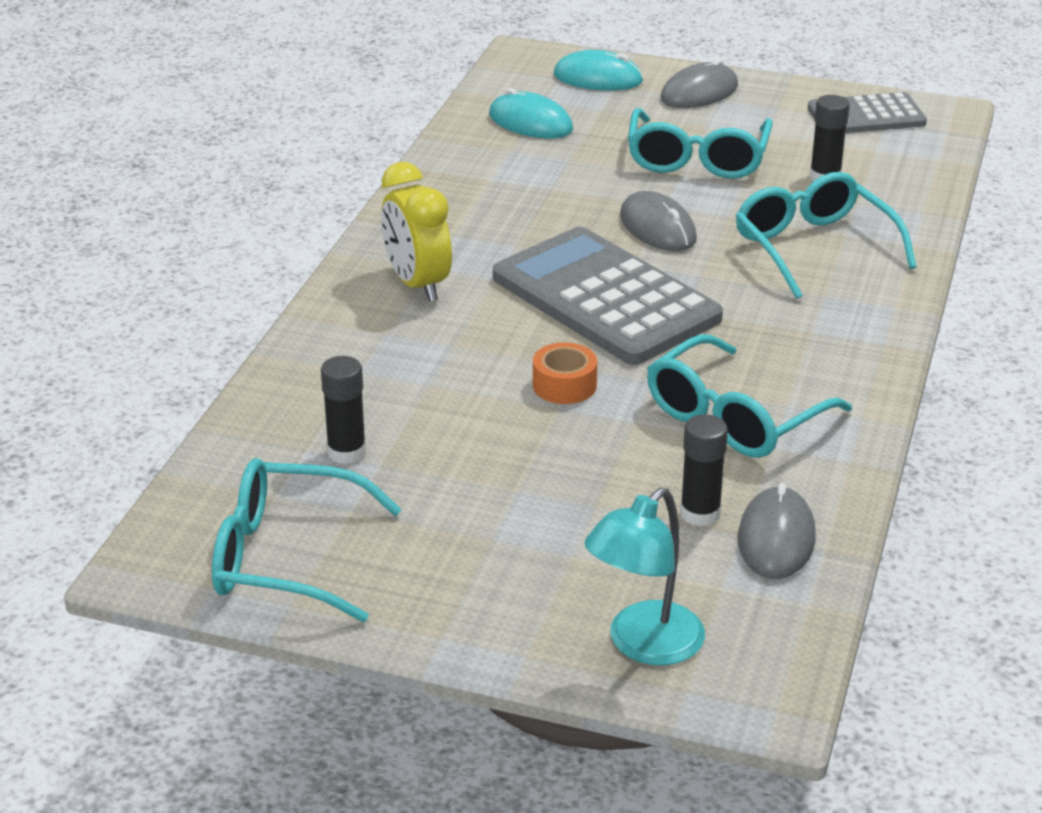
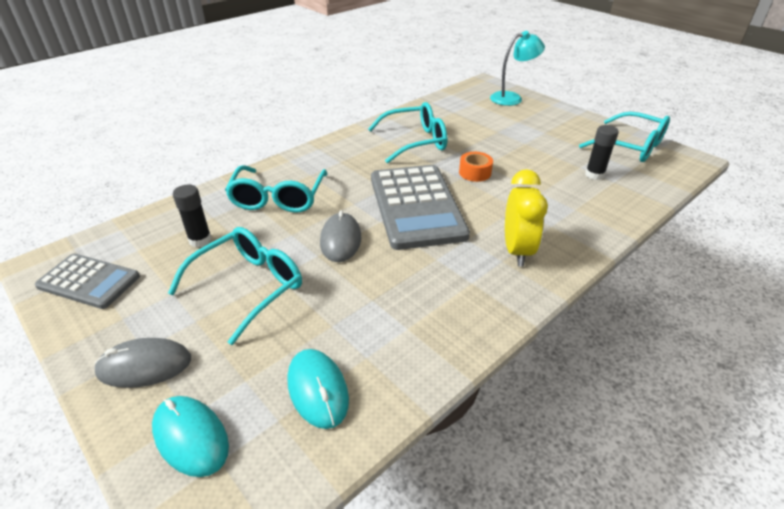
camera: 150 degrees left, 5 degrees up
black glue stick [680,414,728,527] -> none
grey mouse [738,483,816,579] -> none

